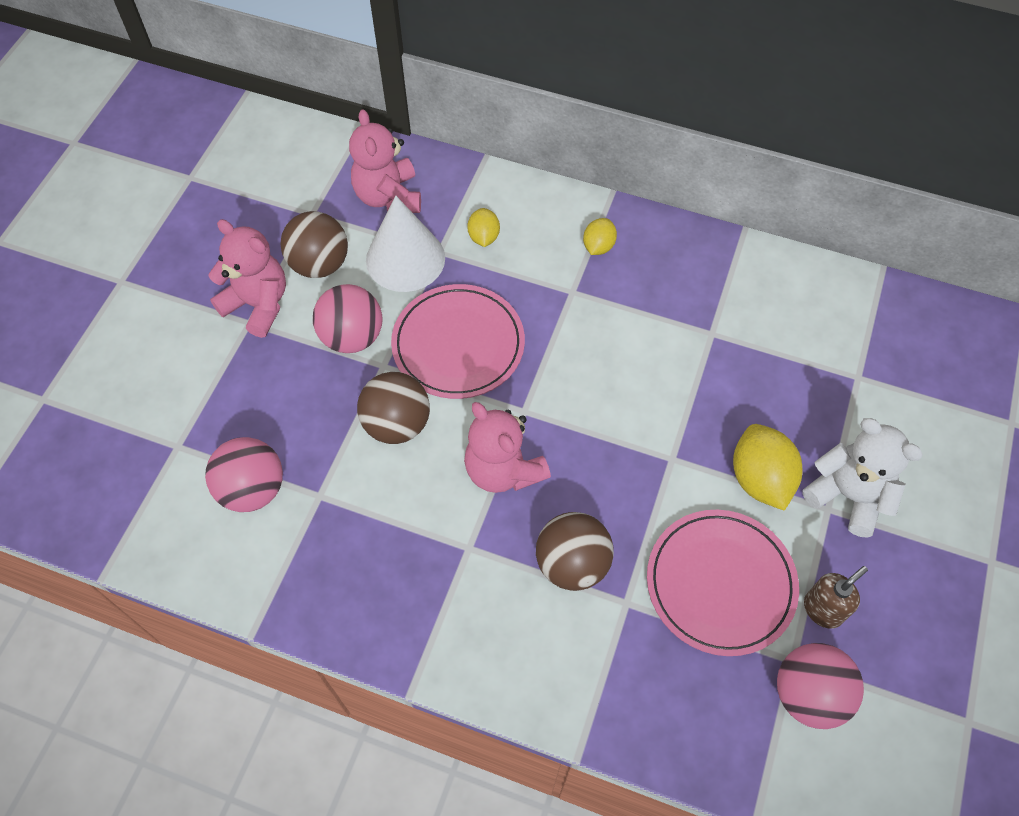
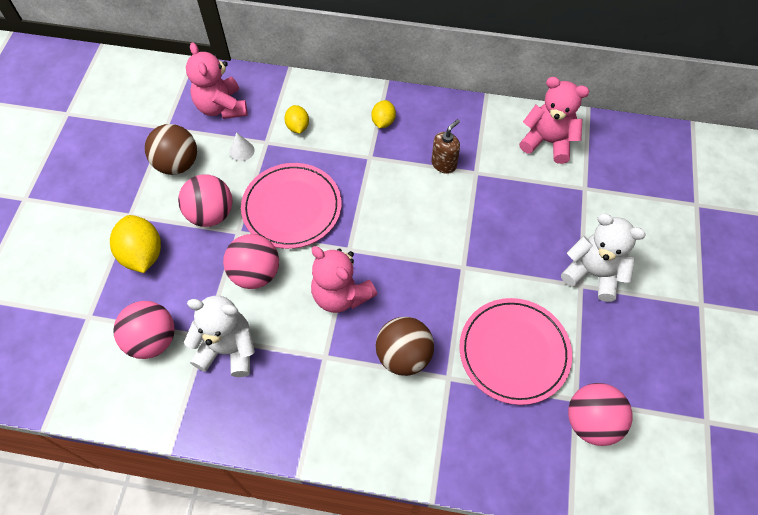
camera: 10 degrees left, 0 degrees up
pink teddy bear [208,219,286,338] -> pink teddy bear moved to [519,77,589,164]
brown ball [357,372,430,444] -> pink ball [223,234,279,289]
white cone [366,196,445,292] -> white cone [230,132,254,161], size x0.41
yellow lemon [733,424,802,511] -> yellow lemon moved to [110,215,161,273]
brown soap dispenser [804,566,868,629] -> brown soap dispenser moved to [431,119,460,174]
none -> white teddy bear [184,296,255,377]

